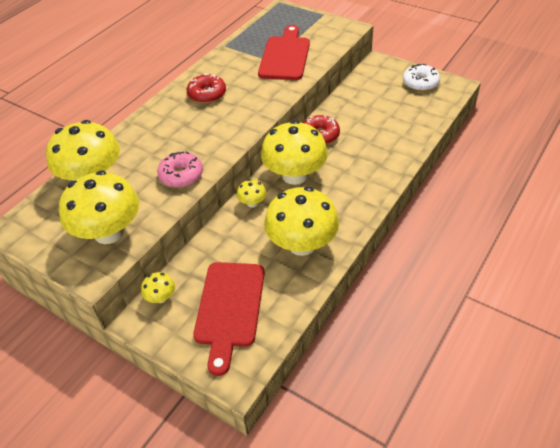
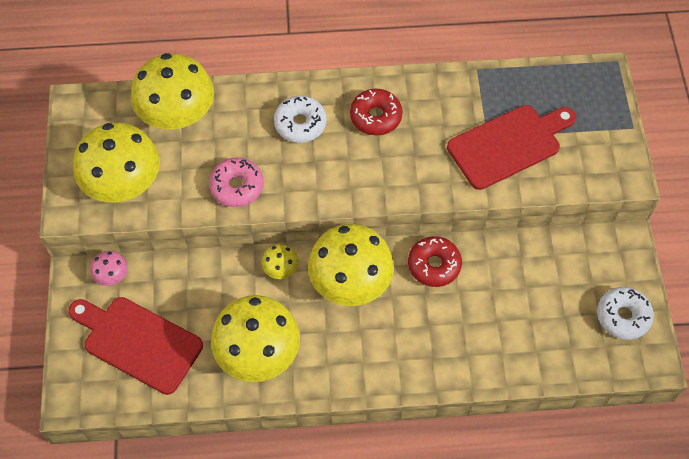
camera: 50 degrees right, 15 degrees up
yellow mushroom [141,272,175,303] -> pink mushroom [91,251,128,286]
red cutting board [193,262,265,376] -> red cutting board turned 60 degrees clockwise [68,297,203,395]
none -> white donut [274,96,326,143]

